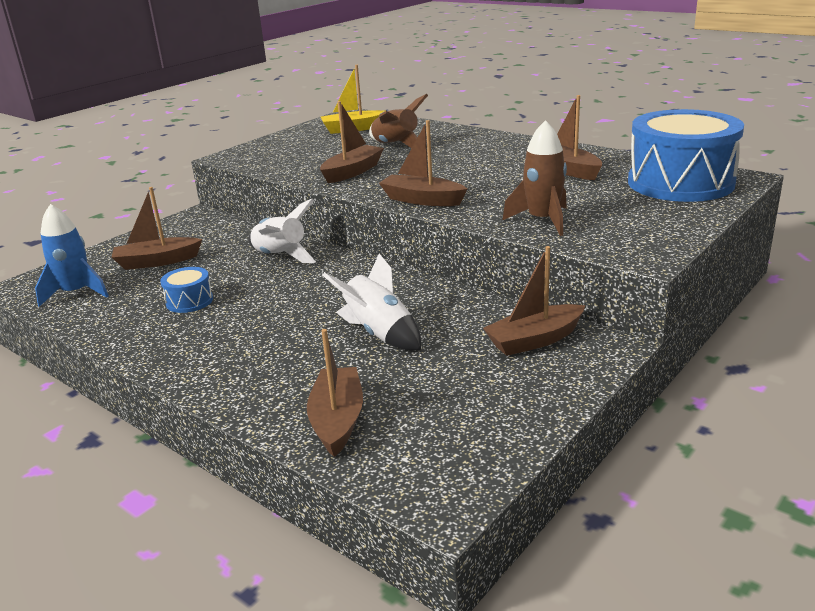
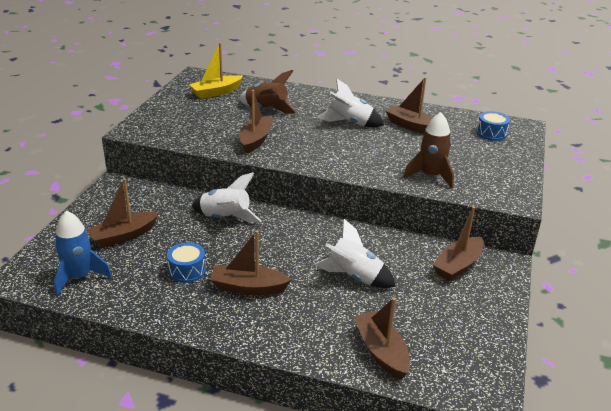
camera: 25 degrees left, 5 degrees up
brown boat [379,120,467,206] -> brown boat moved to [210,230,292,295]
blue drum [628,109,744,202] -> blue drum [477,111,510,141], size x0.43
none -> white rocket [317,79,384,127]

